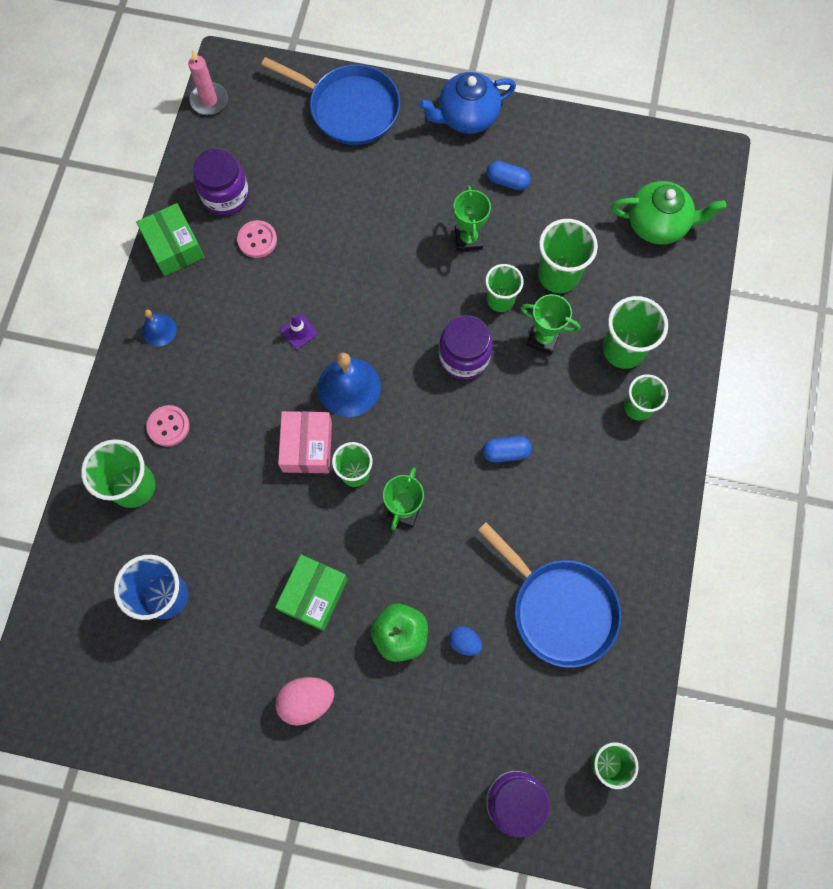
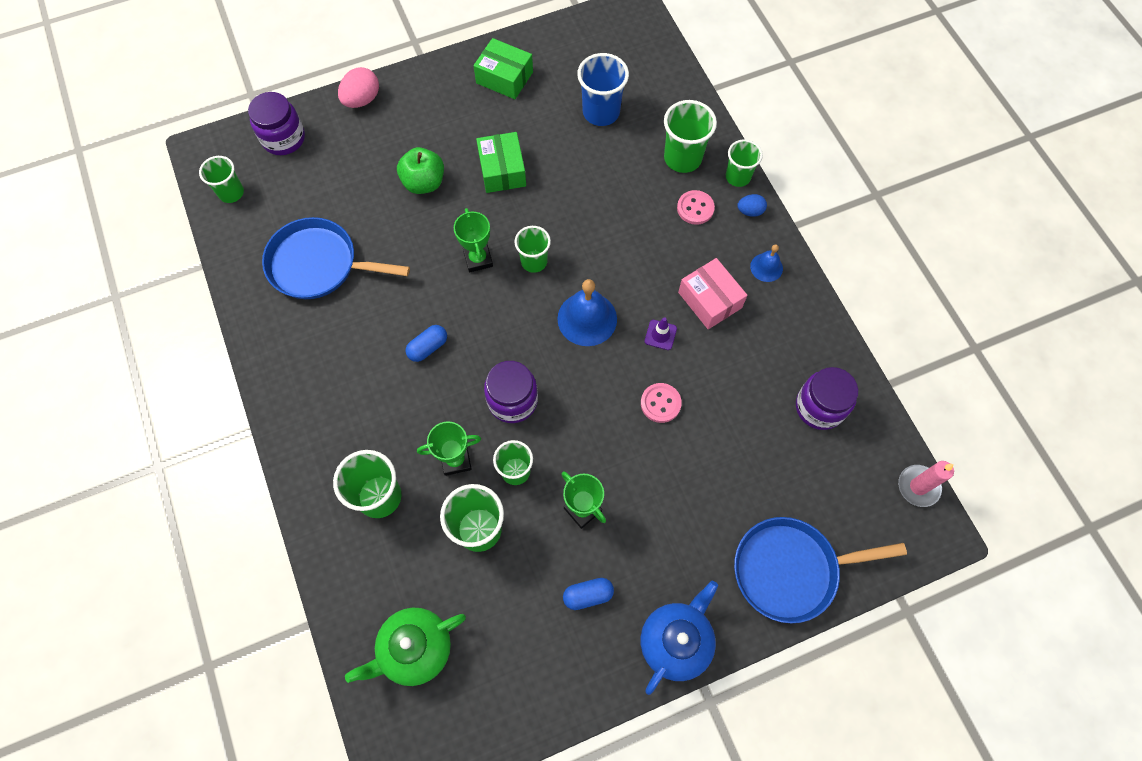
camera: 145 degrees right, 5 degrees down
green box [136,203,204,276] -> green box moved to [474,38,533,99]
pink button [237,220,277,258] -> pink button moved to [641,383,682,423]
pink egg [275,677,334,726] -> pink egg moved to [338,67,379,108]
pink box [278,411,332,473] -> pink box moved to [678,258,747,329]
blue egg [449,626,482,656] -> blue egg moved to [737,194,767,217]
green cup [624,374,668,421] -> green cup moved to [726,139,763,187]

